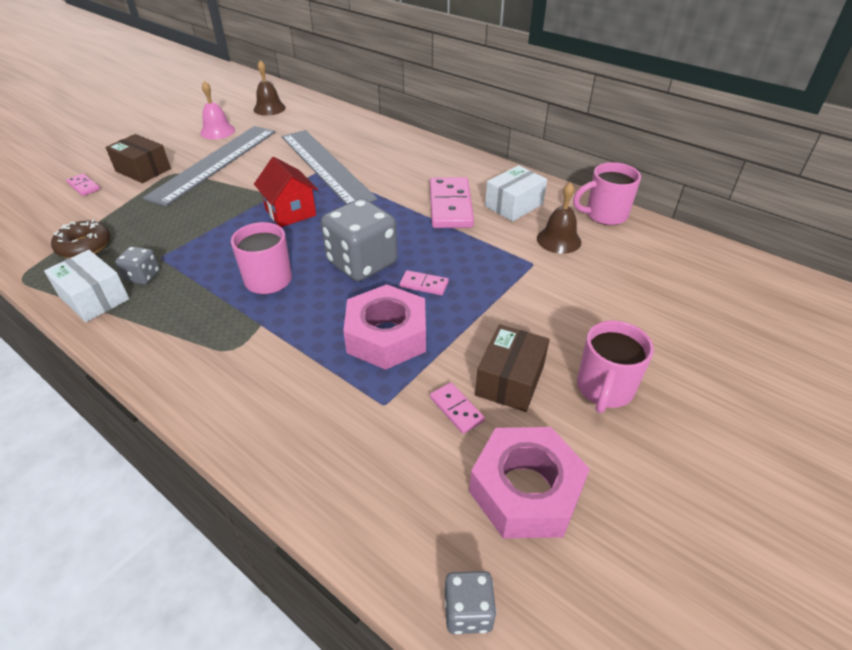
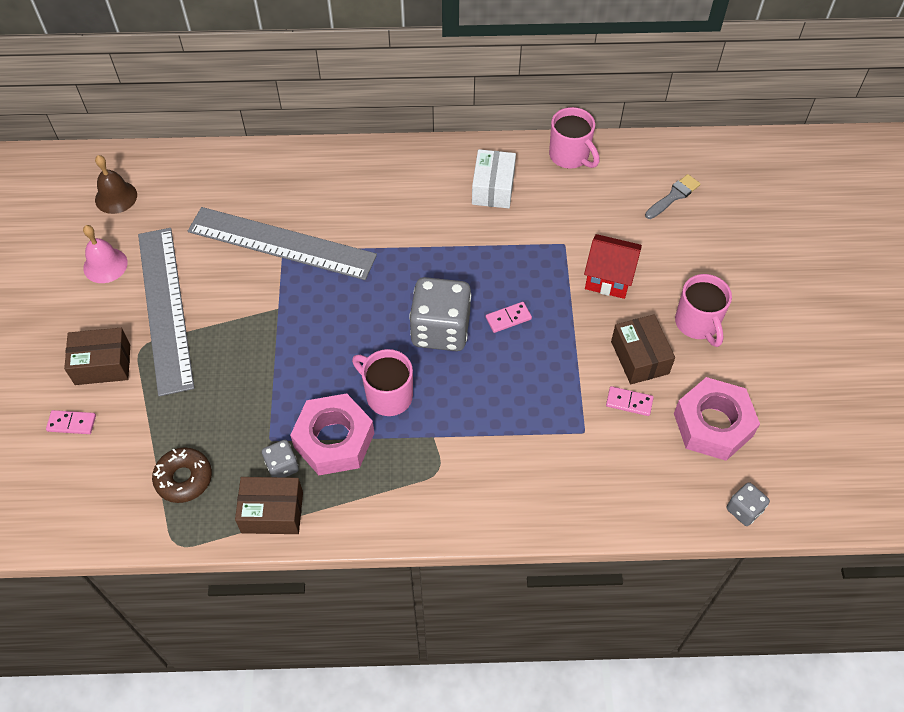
camera: 40 degrees left, 15 degrees up
white box [44,250,129,322] -> brown box [235,477,303,534]
red house [254,157,318,227] -> red house moved to [584,234,642,299]
pink nut [343,284,426,370] -> pink nut moved to [290,393,374,475]
pink domino [430,177,474,228] -> none
brown bell [537,182,581,254] -> none
pink mug [573,162,641,225] -> pink mug turned 75 degrees counterclockwise [549,107,600,169]
none -> grey brush [645,174,701,219]

